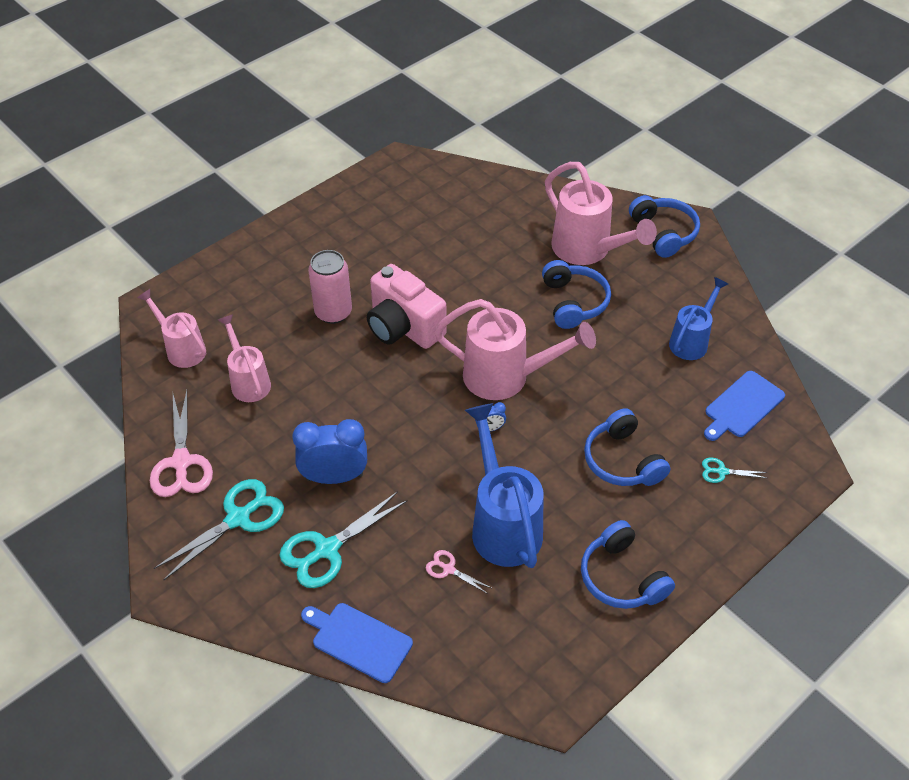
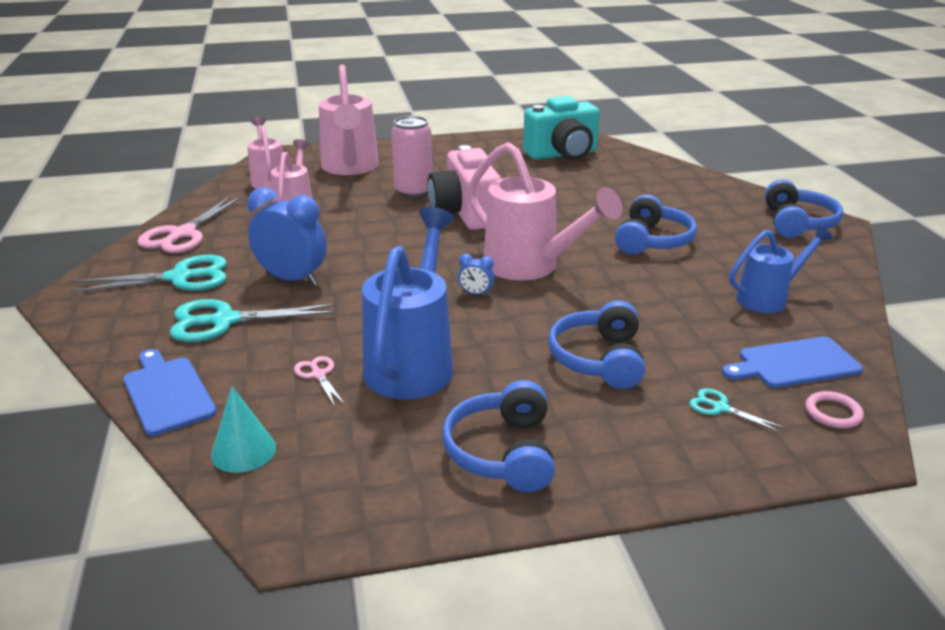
camera: 30 degrees right, 20 degrees down
pink watering can [545,162,657,265] -> pink watering can moved to [319,65,379,175]
none -> turquoise cone [211,386,276,473]
none -> turquoise camera [523,96,600,160]
none -> pink ring [805,391,864,428]

